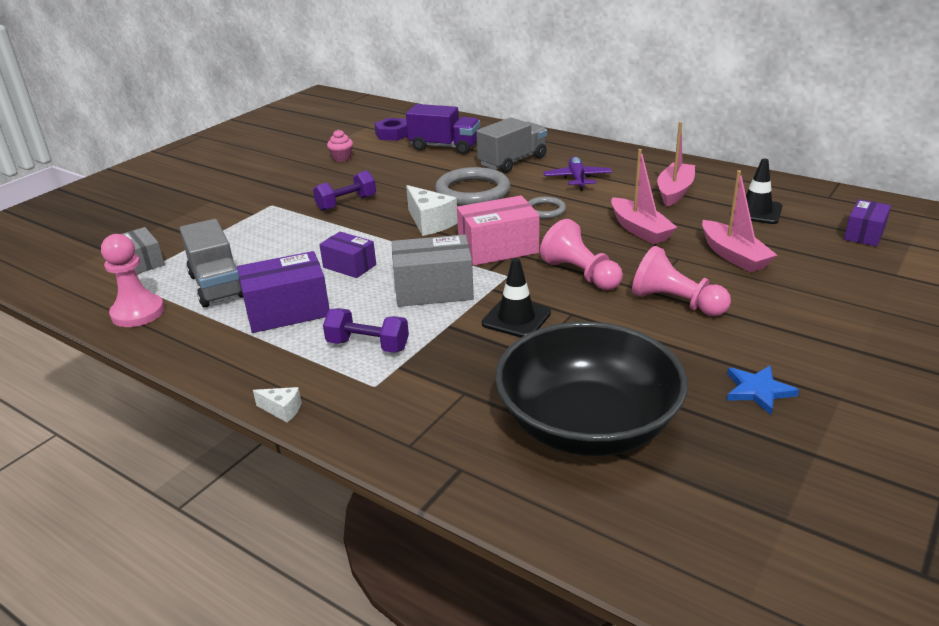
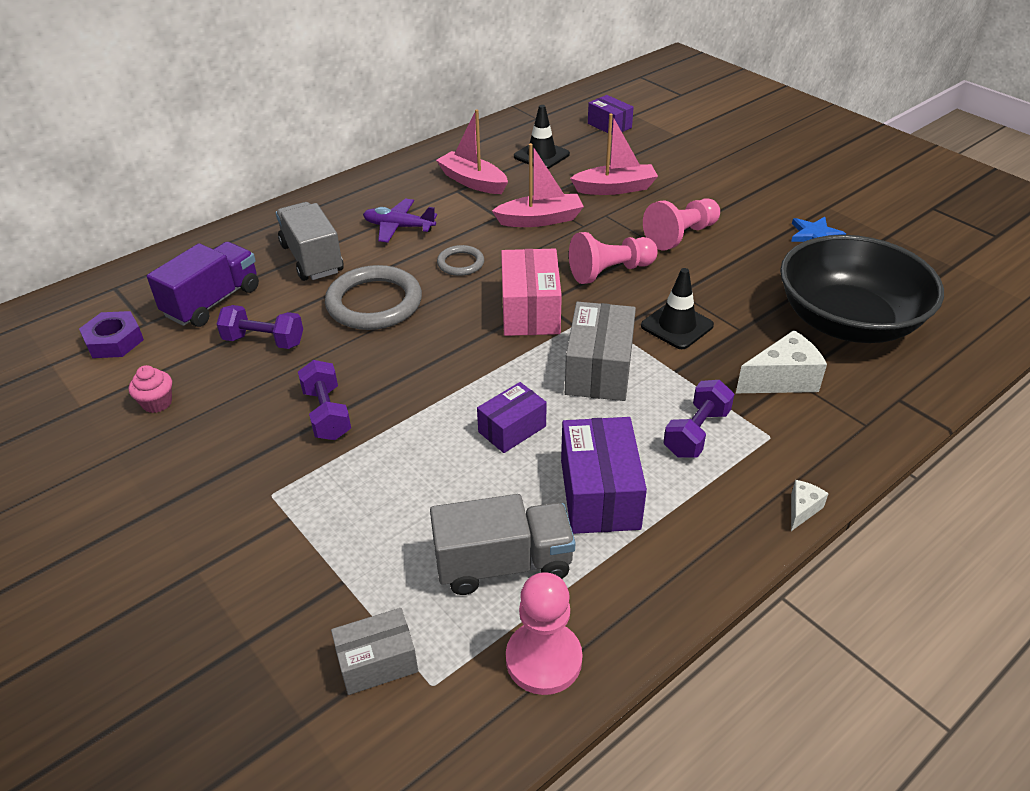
camera: 75 degrees left, 10 degrees up
white cheese [406,185,458,236] -> white cheese moved to [736,330,827,393]
none -> purple dumbbell [217,305,303,349]

